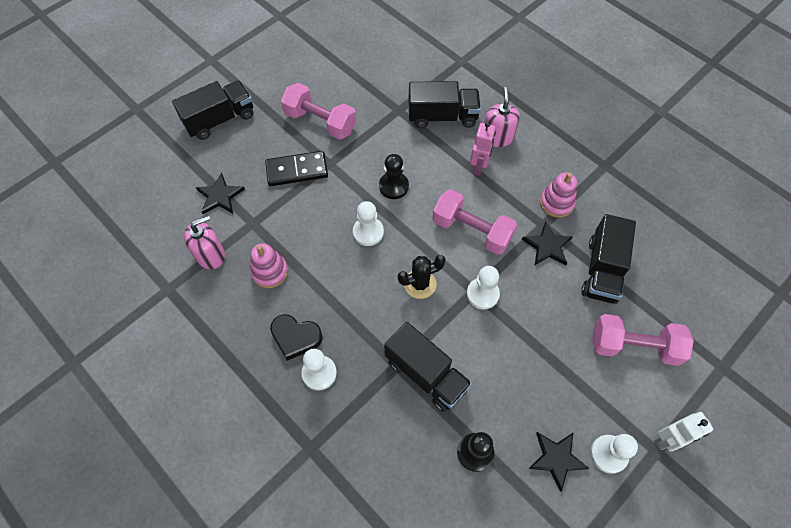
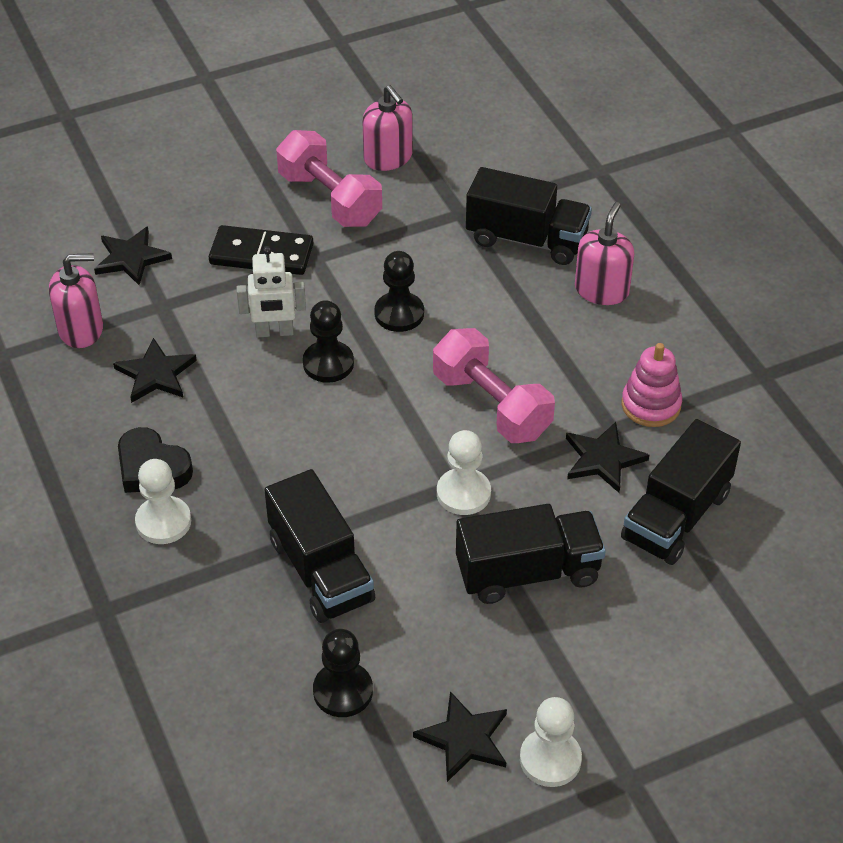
camera: 20 degrees right, 15 degrees down
black truck [172,80,253,140] -> black truck moved to [456,504,606,604]
pink stacking toy [250,243,288,288] -> black star [113,338,197,403]
white pawn [353,201,384,246] -> black pawn [303,300,354,383]
black cactus [398,255,446,299] -> none
pink robot [470,122,496,176] -> none
pink dumbbell [592,314,694,366] -> none
white robot [654,412,713,451] -> white robot moved to [237,246,306,338]
none -> pink soap dispenser [362,85,413,171]

